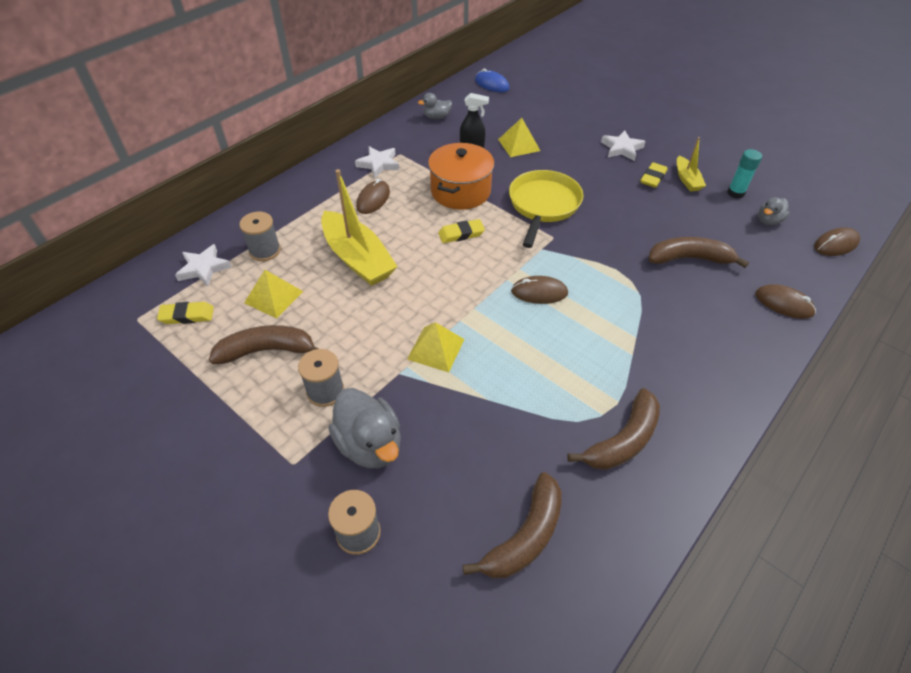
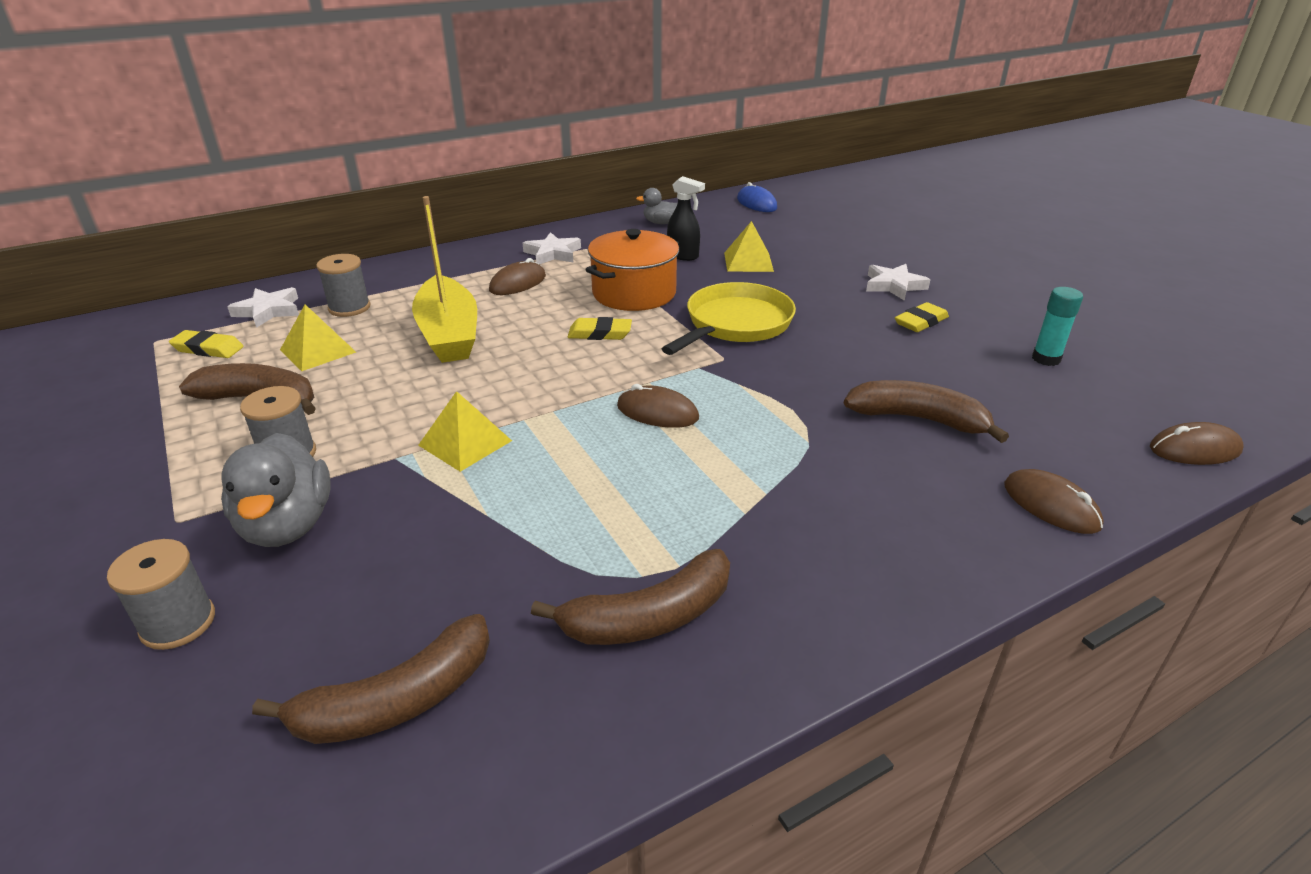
camera: 20 degrees right, 15 degrees down
yellow boat [677,137,706,192] -> none
grey duck [758,197,790,225] -> none

